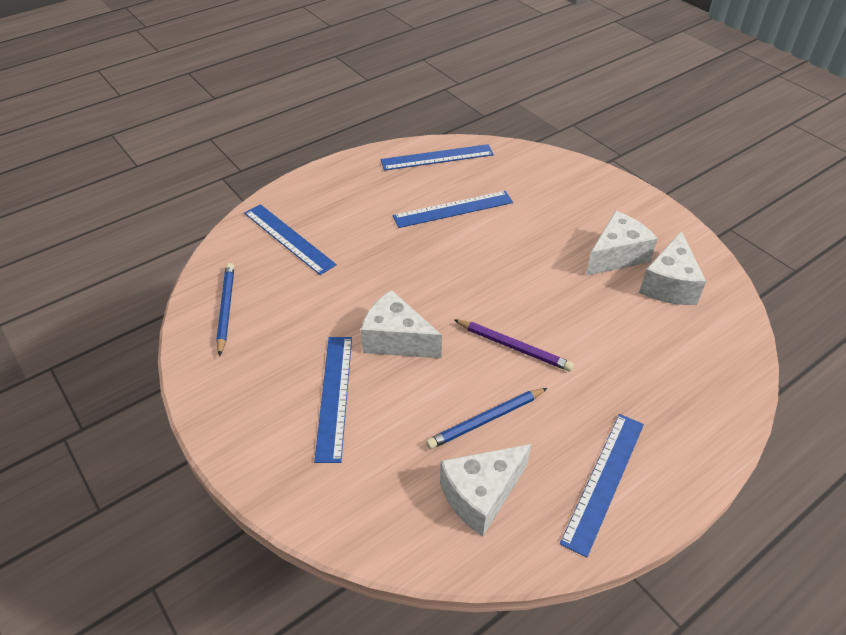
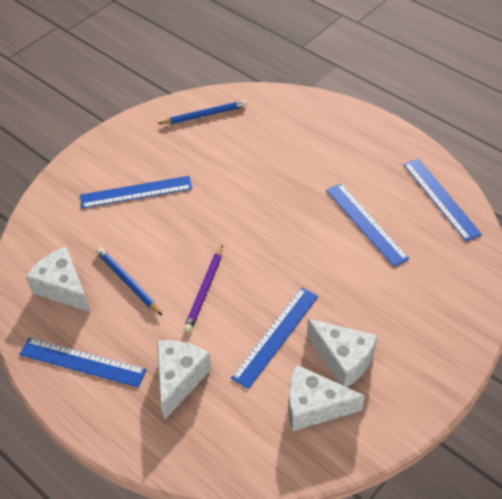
camera: 80 degrees right, 5 degrees up
blue ruler [244,204,337,275] -> blue ruler moved to [231,287,318,389]
white cheese [361,290,442,358] -> white cheese moved to [157,340,212,421]

